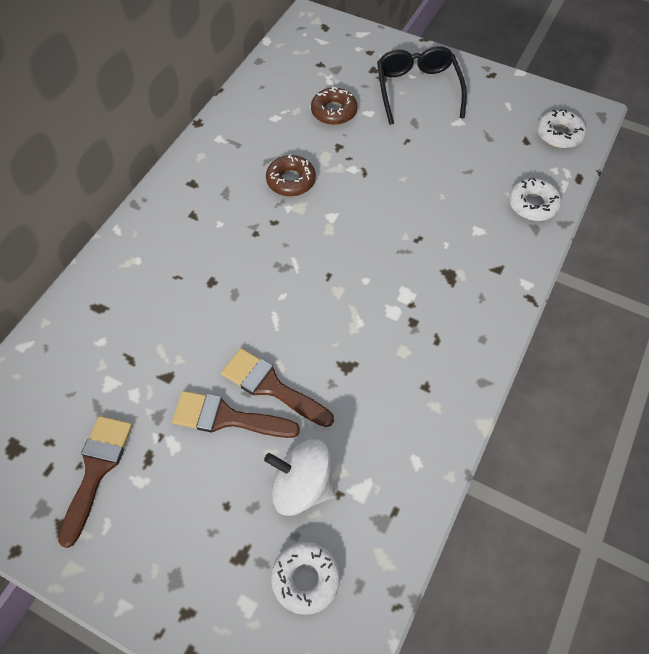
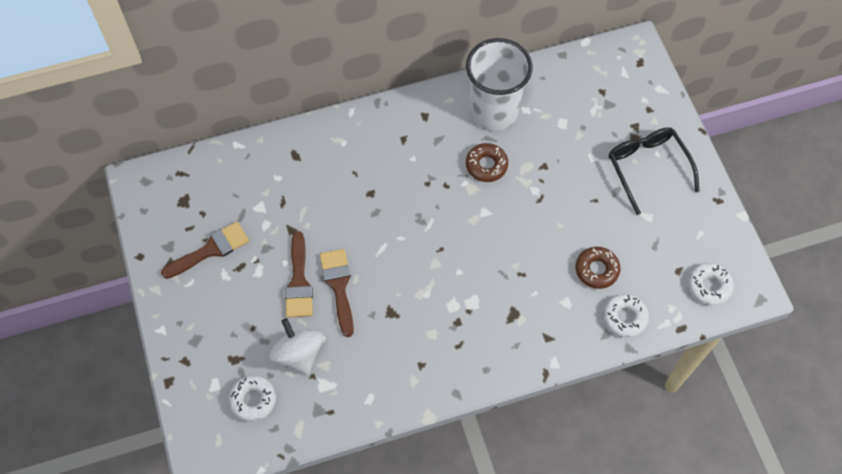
camera: 45 degrees right, 5 degrees up
brown brush [172,391,300,438] -> brown brush turned 150 degrees counterclockwise [285,231,313,318]
brown donut [311,87,357,125] -> brown donut moved to [576,247,620,289]
black glasses [377,46,467,125] -> black glasses turned 60 degrees counterclockwise [609,128,700,215]
none -> white cup [466,38,533,131]

